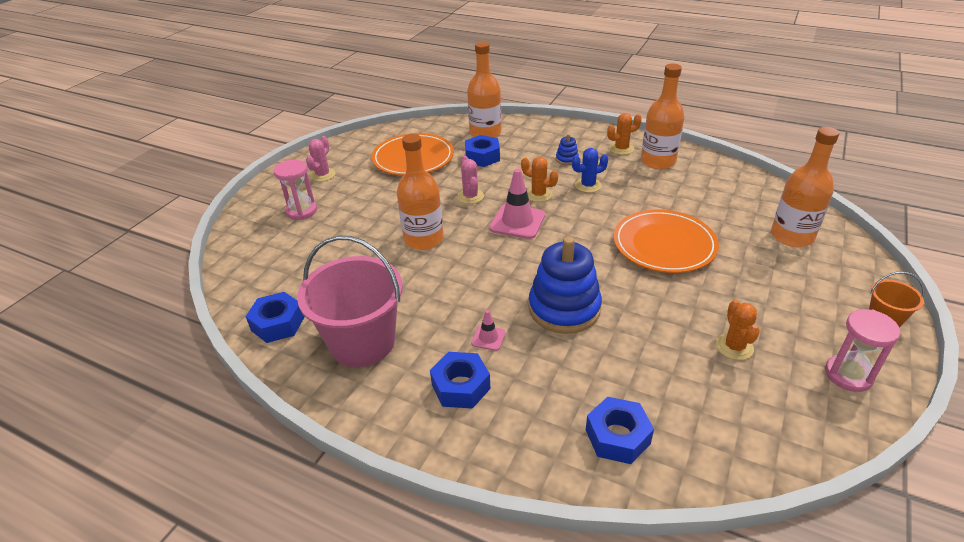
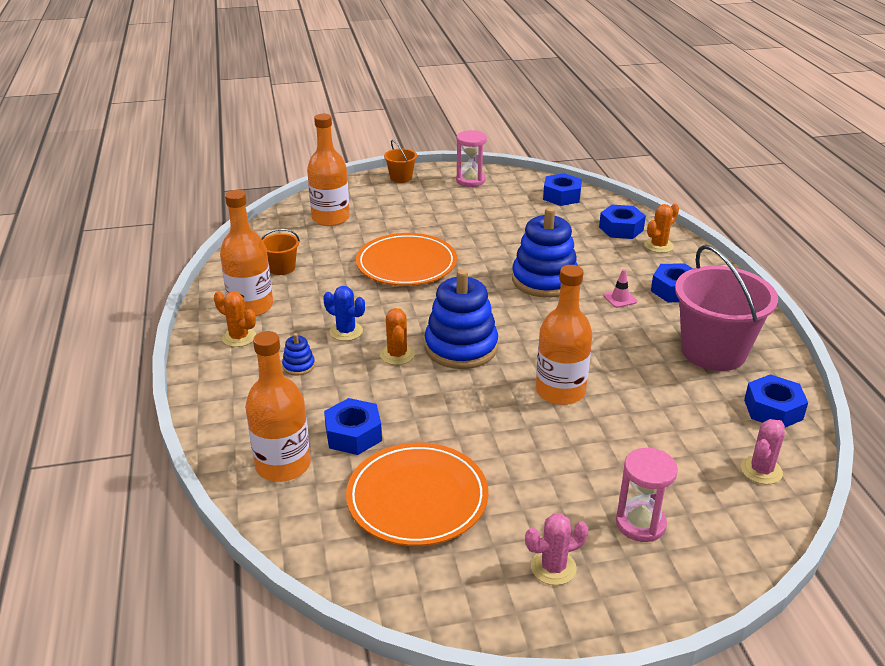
camera: 130 degrees left, 5 degrees down
pink cactus [457,156,484,204] -> pink cactus moved to [741,419,785,484]
pink traffic cone [490,169,545,239] -> blue stacking toy [425,269,498,369]
orange cactus [716,300,760,360] -> orange cactus moved to [644,204,679,253]
none -> orange bucket [261,229,300,275]
none -> blue nut [543,173,582,206]

